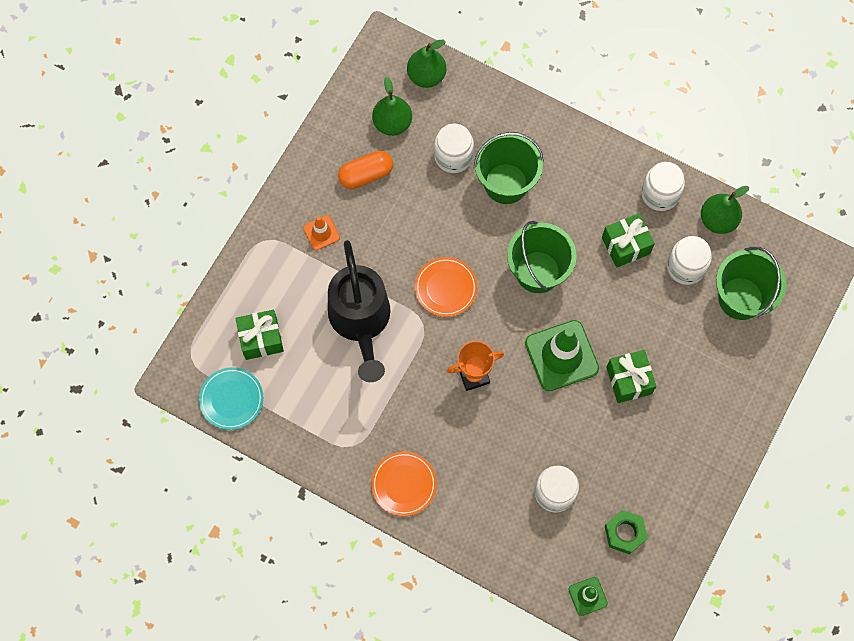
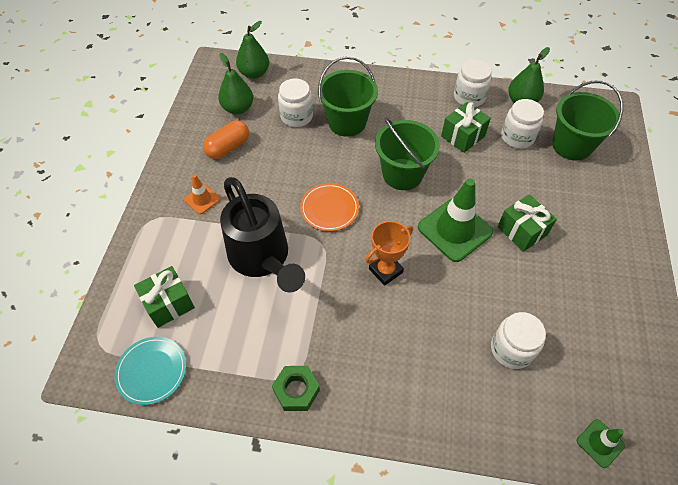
camera: 20 degrees left, 15 degrees down
orange plate [371,452,437,516] -> none
green nut [605,510,647,554] -> green nut moved to [272,366,320,411]

